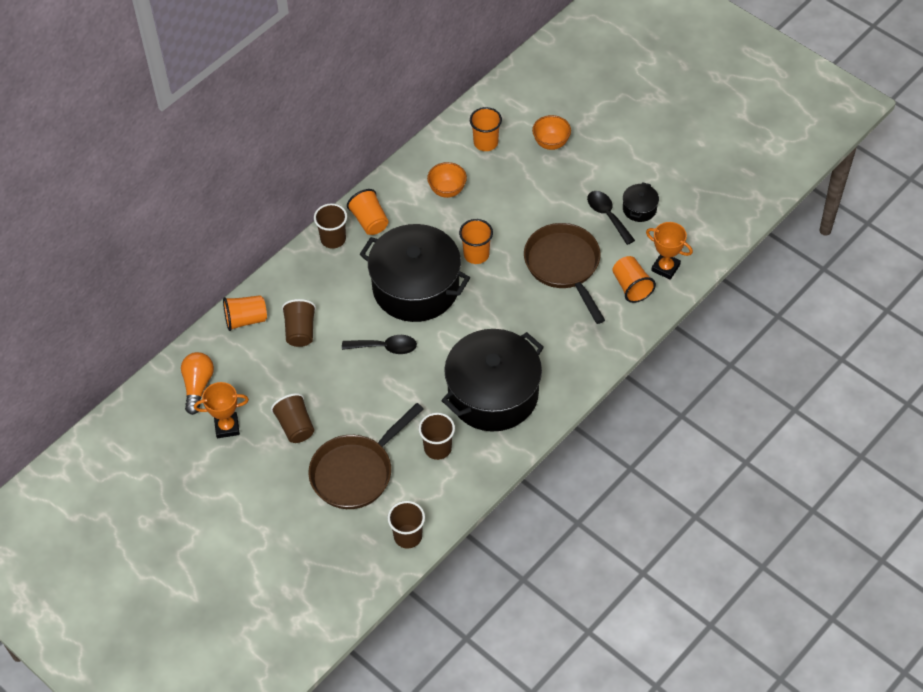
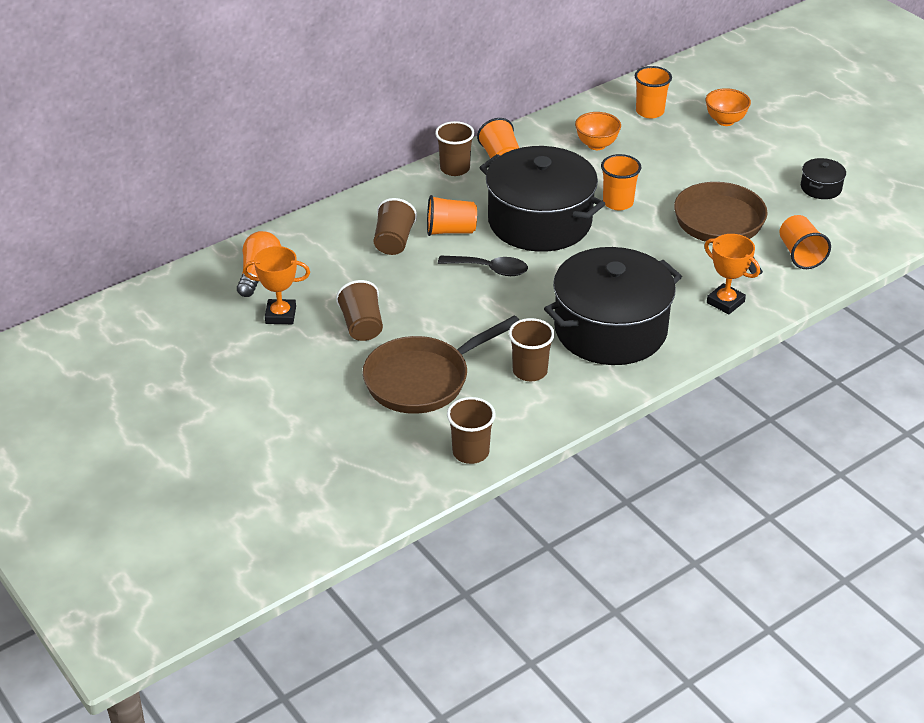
camera: 10 degrees right, 15 degrees down
orange cup [223,295,267,331] -> orange cup moved to [427,195,477,236]
black spoon [587,191,635,245] -> none
orange trophy [646,222,693,280] -> orange trophy moved to [704,234,760,314]

